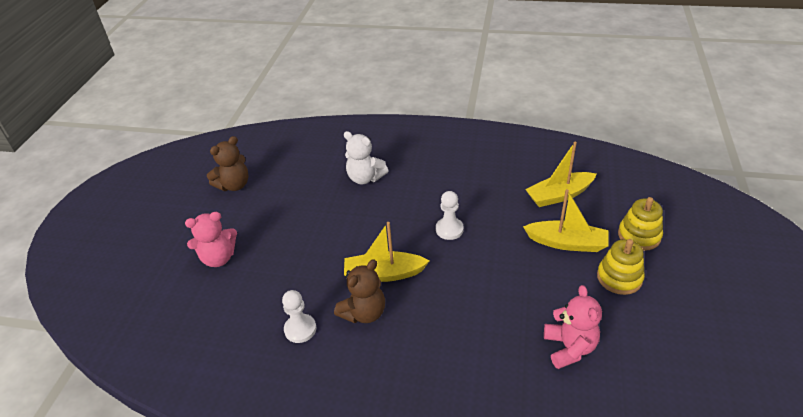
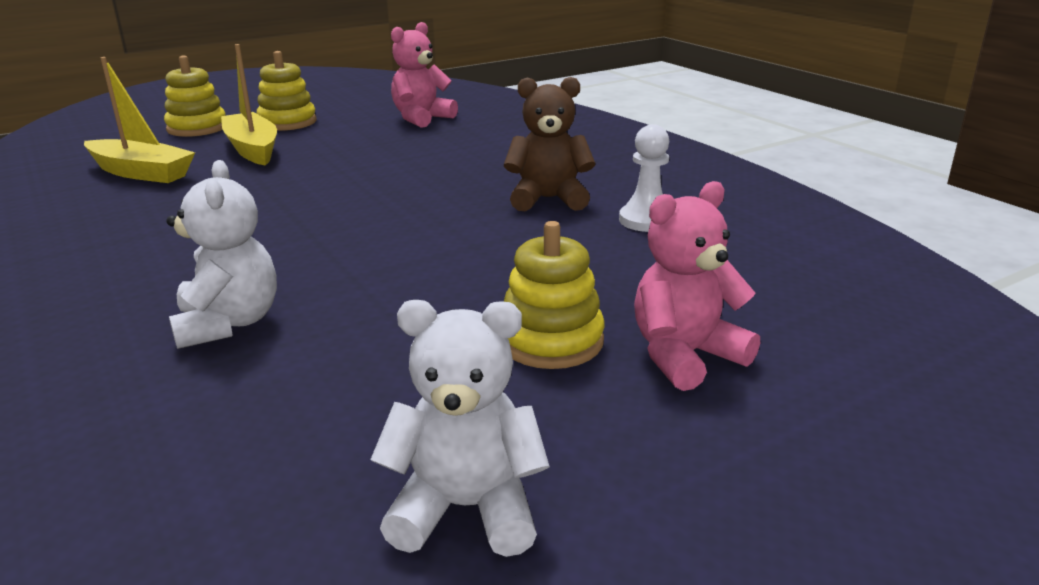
camera: 135 degrees left, 15 degrees down
pink teddy bear [185,212,237,267] -> pink teddy bear turned 60 degrees counterclockwise [634,181,760,391]
brown teddy bear [207,136,249,191] -> white teddy bear [370,300,550,557]
yellow boat [344,222,429,282] -> none
white pawn [436,191,464,240] -> none
none -> yellow stacking toy [504,221,605,369]

